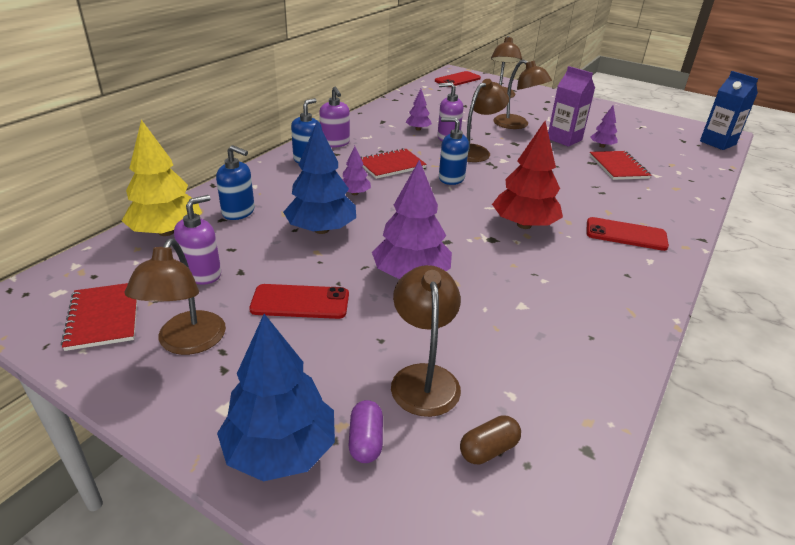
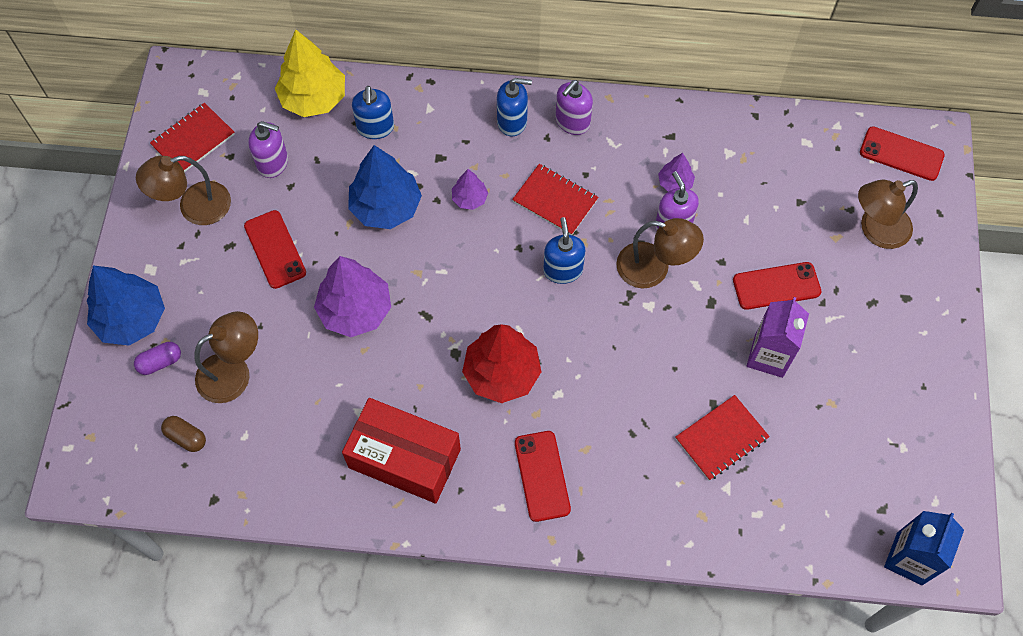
camera: 65 degrees right, 30 degrees up
brown lamp [493,60,552,129] -> red phone [733,262,821,310]
purple tree [590,106,618,148] -> none
none -> red box [342,398,461,503]

